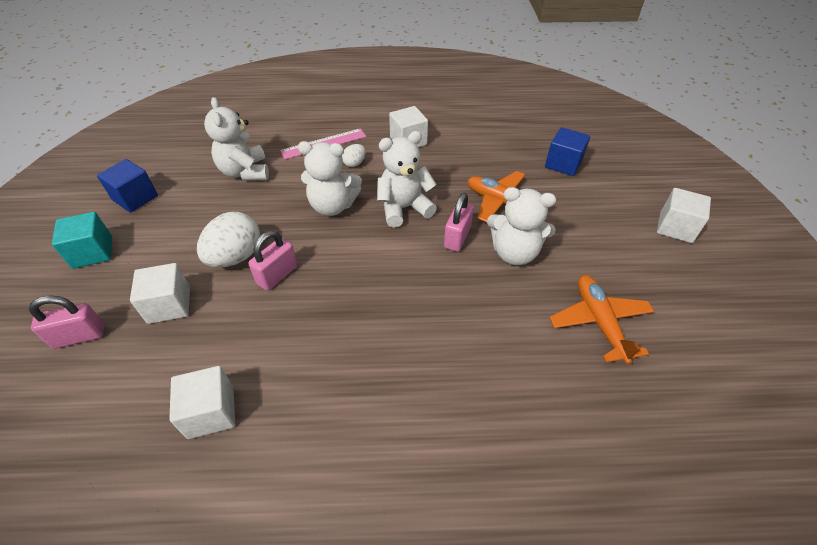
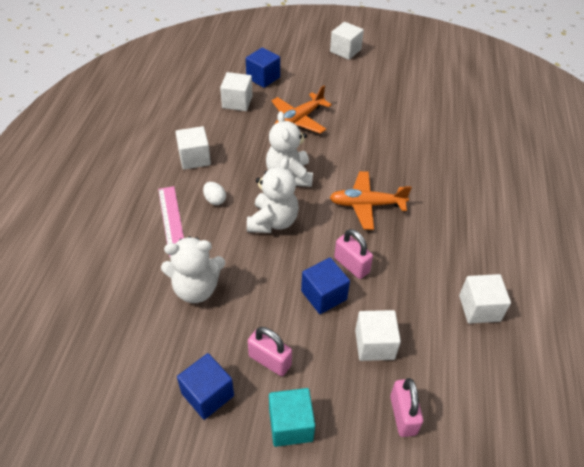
camera: 80 degrees left, 0 degrees up
white egg [197,212,260,268] -> blue cube [301,258,350,314]
pink padlock [444,193,474,252] -> pink padlock moved to [248,327,292,376]
white teddy bear [487,187,556,265] -> none
orange plane [549,275,655,364] -> orange plane moved to [329,171,412,230]
none -> white cube [220,72,252,111]

